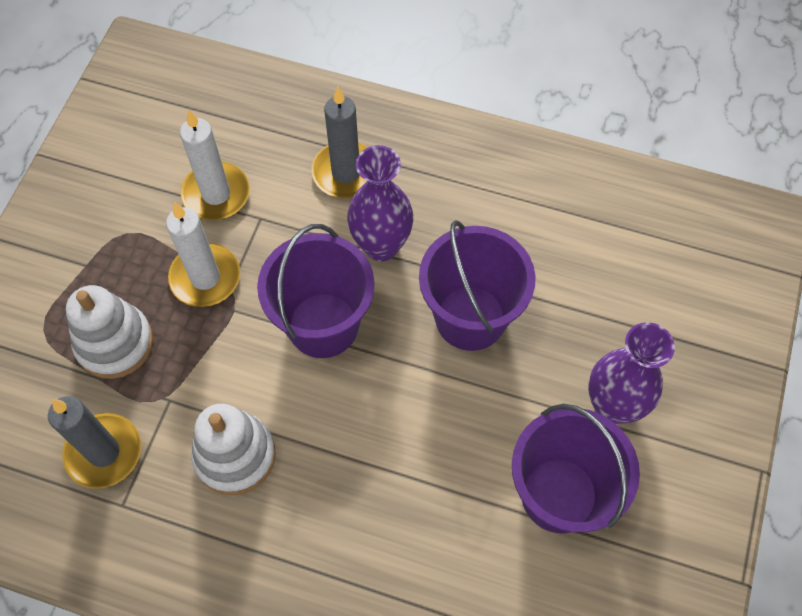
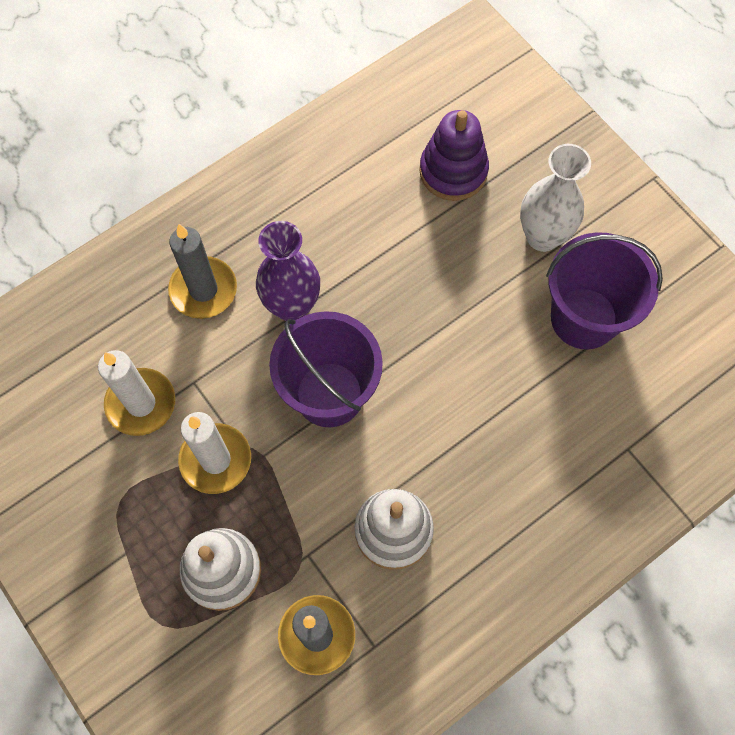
camera: 55 degrees left, 5 degrees up
purple bucket [419,220,536,351] -> none
purple vase [588,322,675,424] -> white vase [520,144,591,252]
none -> purple stacking toy [419,110,489,201]

